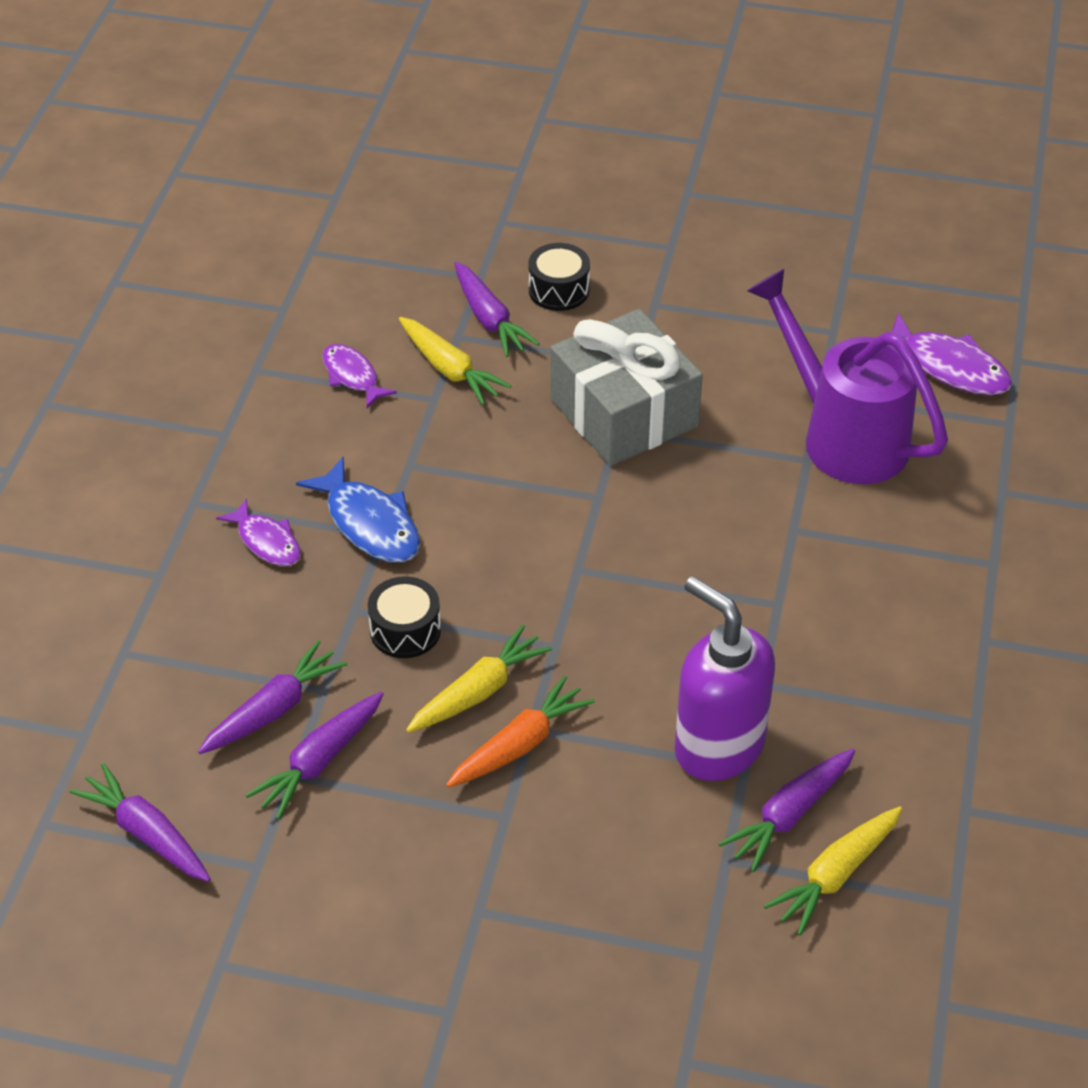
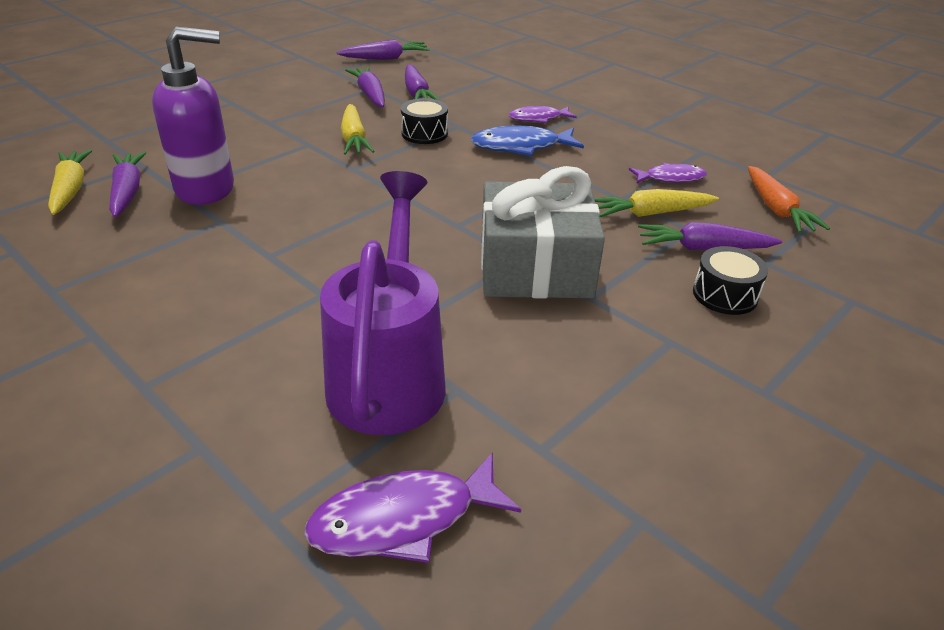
camera: 120 degrees right, 10 degrees down
orange carrot [446,676,595,788] -> orange carrot moved to [748,166,830,233]
purple watering can [747,269,948,484] -> purple watering can turned 75 degrees counterclockwise [320,171,446,435]

